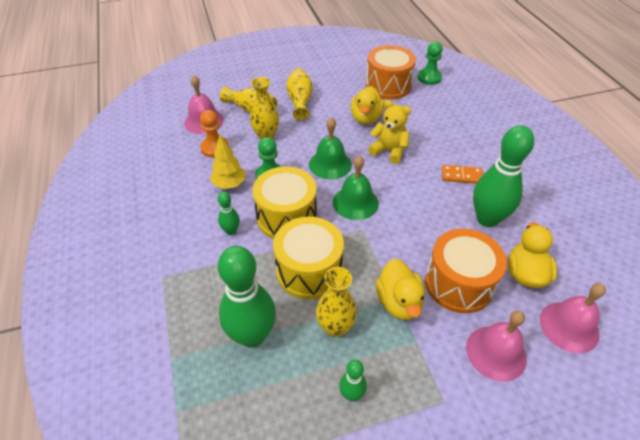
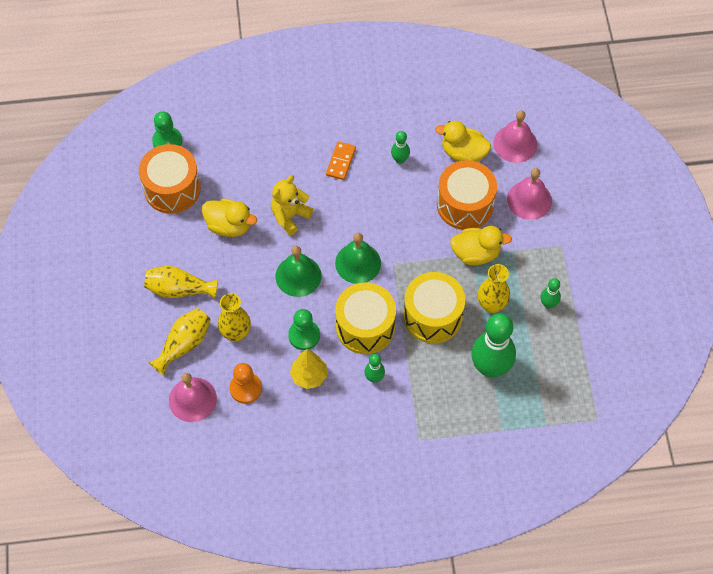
camera: 80 degrees left, 15 degrees up
green bowling pin [473,125,534,227] -> green bowling pin [391,131,410,164], size x0.47

